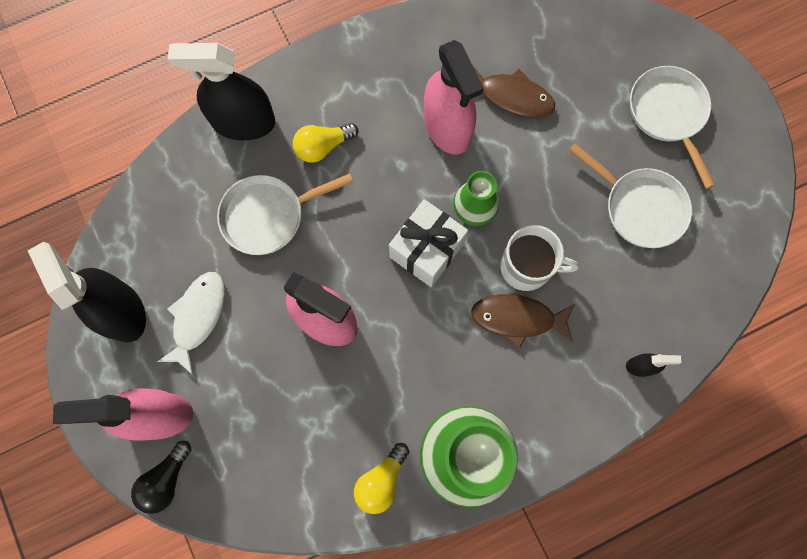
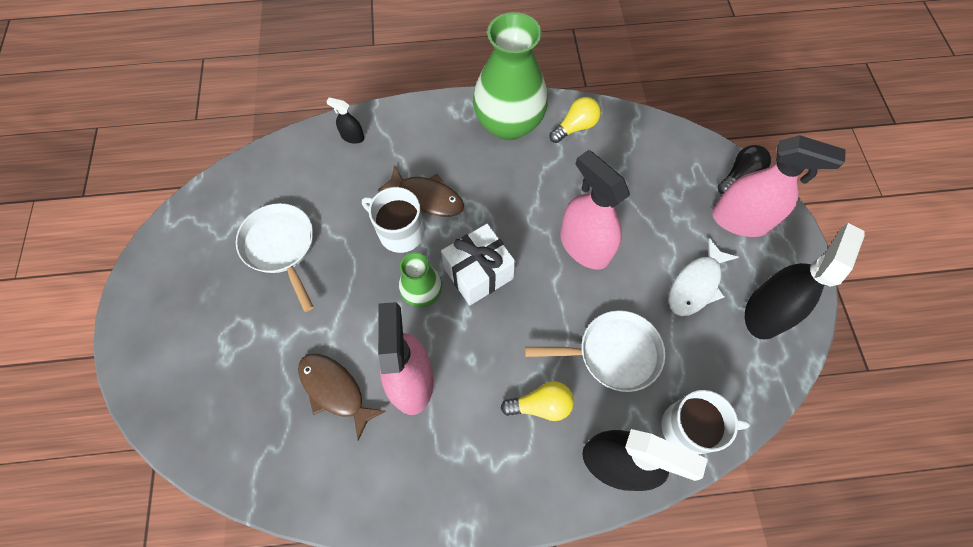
camera: 160 degrees left, 10 degrees down
black spray bottle [28,242,146,342] -> black spray bottle turned 135 degrees counterclockwise [745,223,865,340]
white pan [630,66,715,189] -> none
none -> white mug [662,390,750,455]

